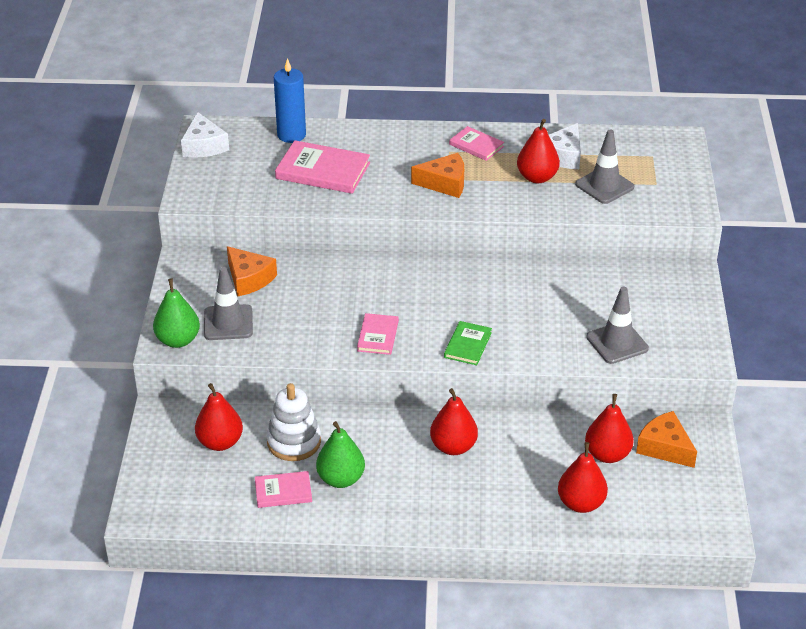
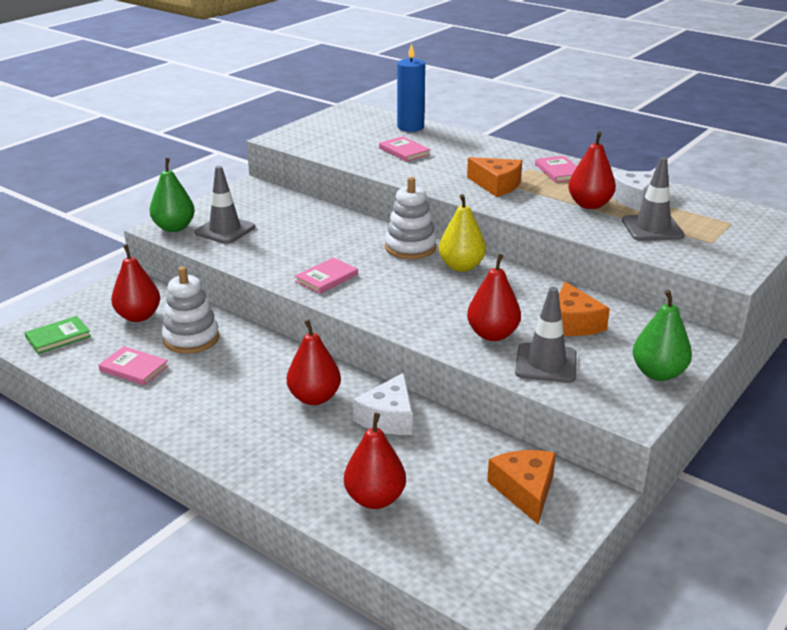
camera: 35 degrees right, 10 degrees down
white cheese [181,112,229,158] -> white cheese moved to [353,373,413,435]
orange cheese [227,246,277,296] -> orange cheese moved to [559,282,610,336]
pink book [275,140,370,194] -> pink book [379,136,431,162], size x0.57
green pear [316,421,365,488] -> green pear moved to [633,290,692,381]
green book [444,321,492,365] -> green book moved to [25,316,91,354]
red pear [585,394,634,463] -> red pear moved to [467,254,521,341]
none -> white stacking toy [385,177,437,259]
none -> yellow pear [439,194,486,272]

